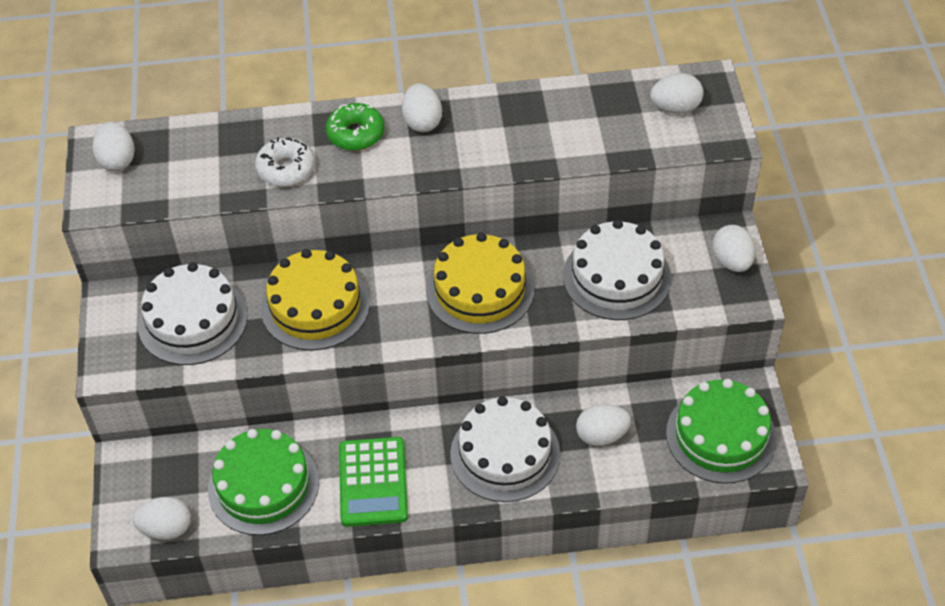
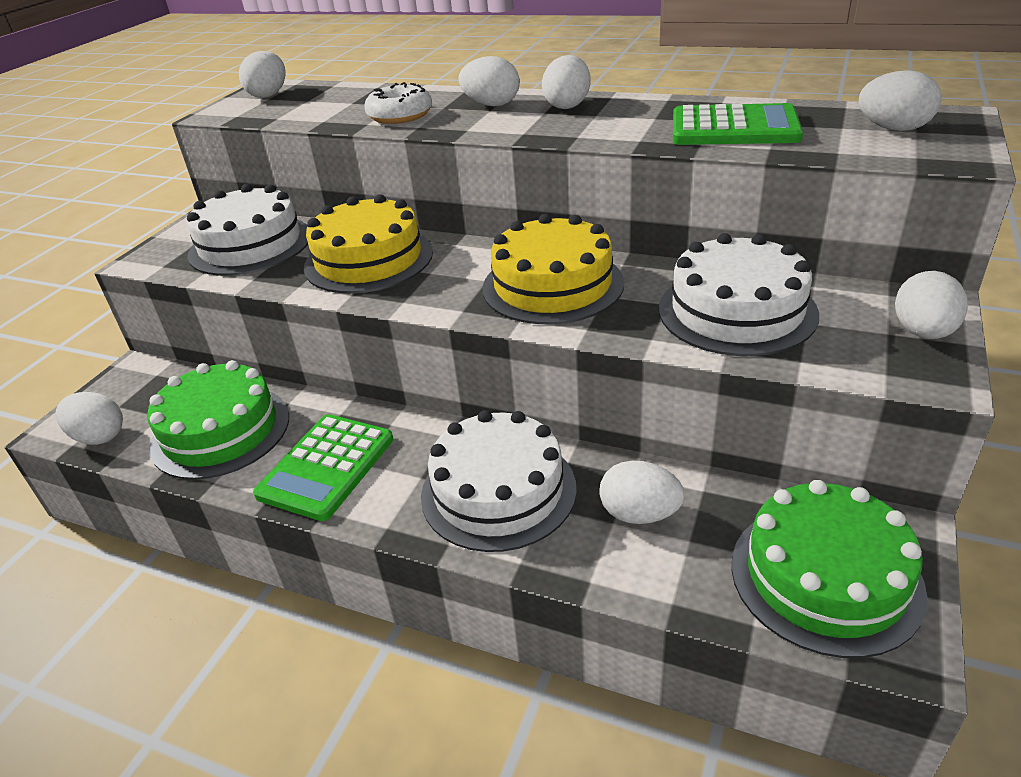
camera: 30 degrees right, 15 degrees down
green donut [326,103,384,151] -> white egg [458,56,520,107]
none -> green calculator [673,103,803,145]

